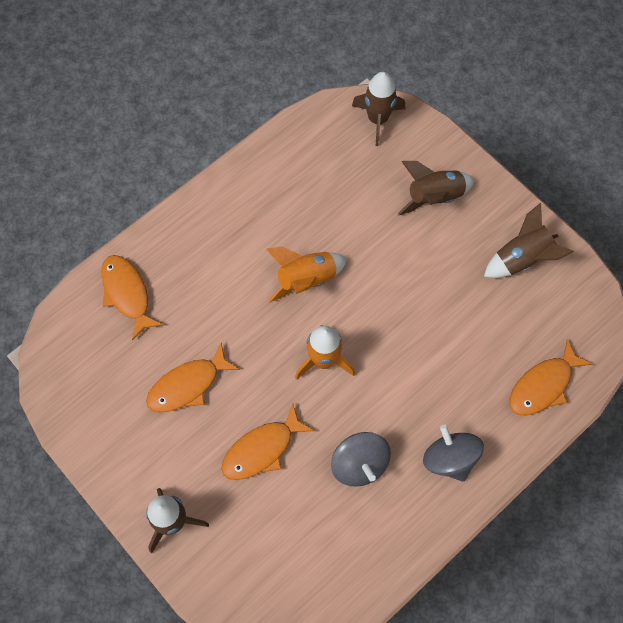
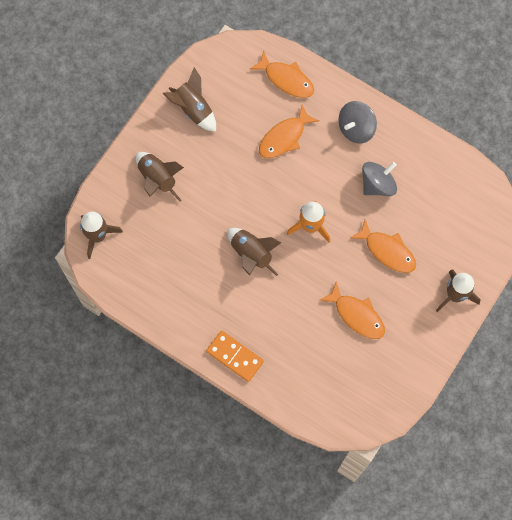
camera: 105 degrees left, 5 degrees up
orange fish [101,255,163,341] -> orange fish moved to [259,105,319,158]
orange rocket [266,246,347,302] -> brown rocket [227,228,281,276]
none -> orange domino [206,331,264,382]

